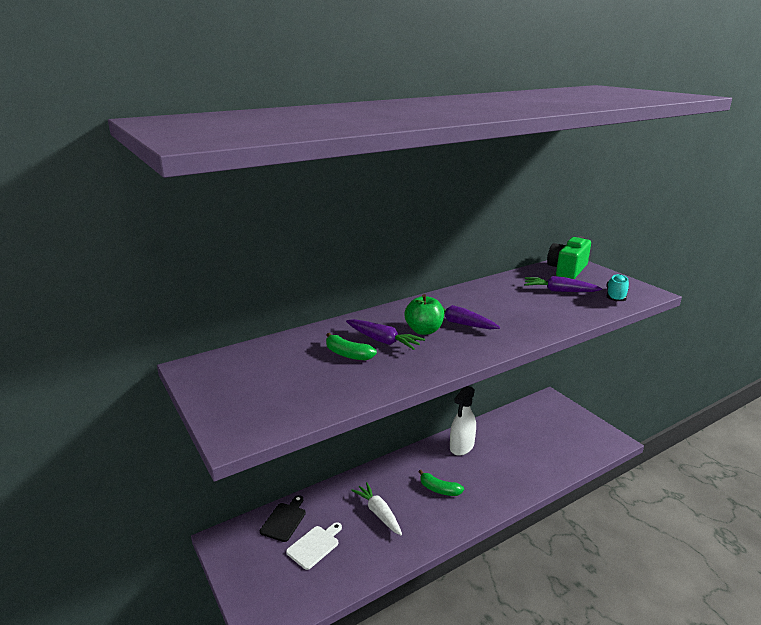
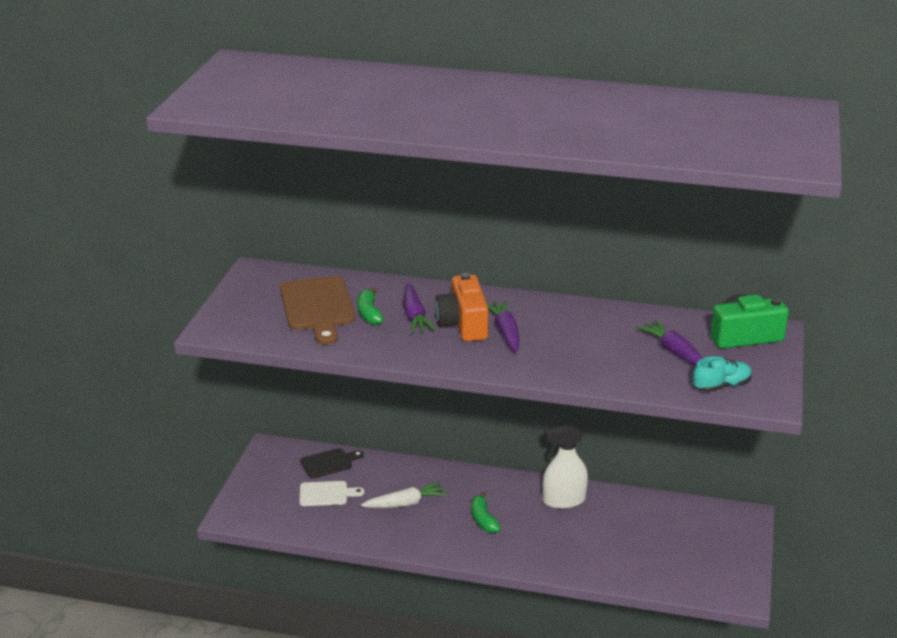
camera: 45 degrees right, 5 degrees up
white carrot [351,482,402,535] -> white carrot turned 60 degrees clockwise [361,482,448,508]
green apple [405,294,444,335] -> orange camera [435,273,489,341]
none -> brown cutting board [280,276,355,345]

